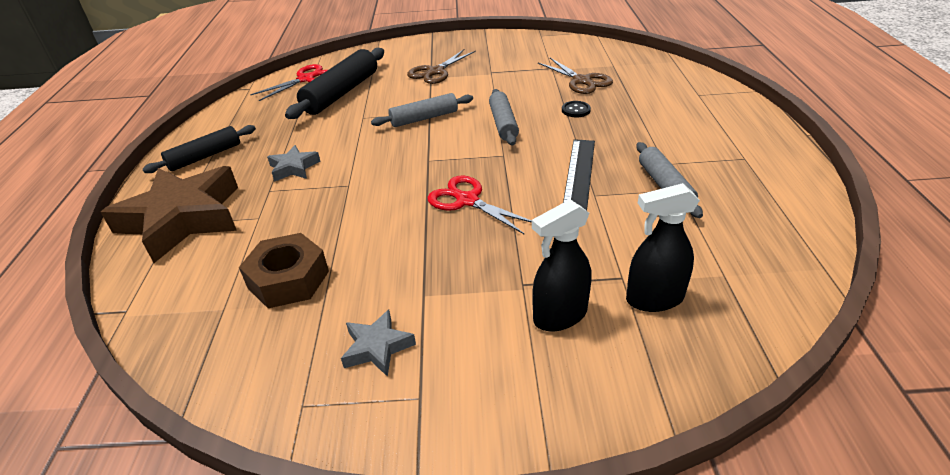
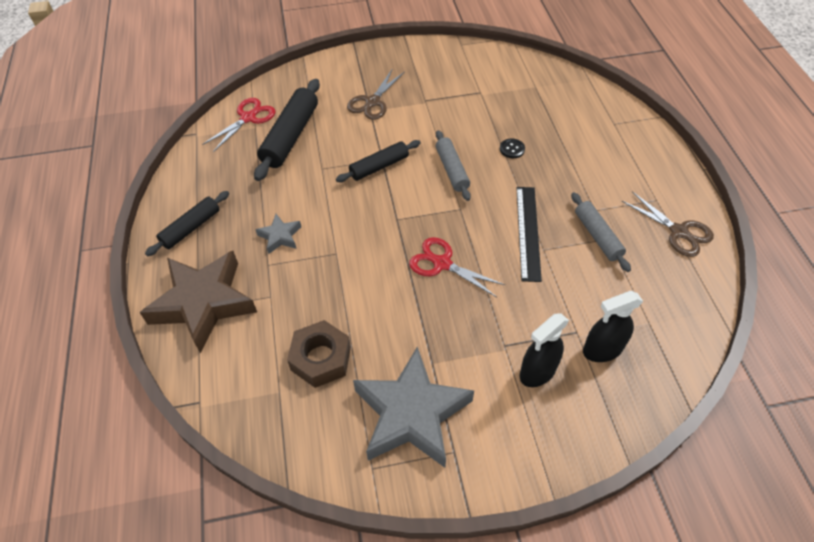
camera: 10 degrees left, 15 degrees up
grey star [341,310,416,377] -> grey star [353,347,474,468], size x2.23
grey rolling pin [371,93,473,127] -> black rolling pin [336,140,421,182]
brown scissors [538,58,613,94] -> brown scissors moved to [622,191,714,257]

